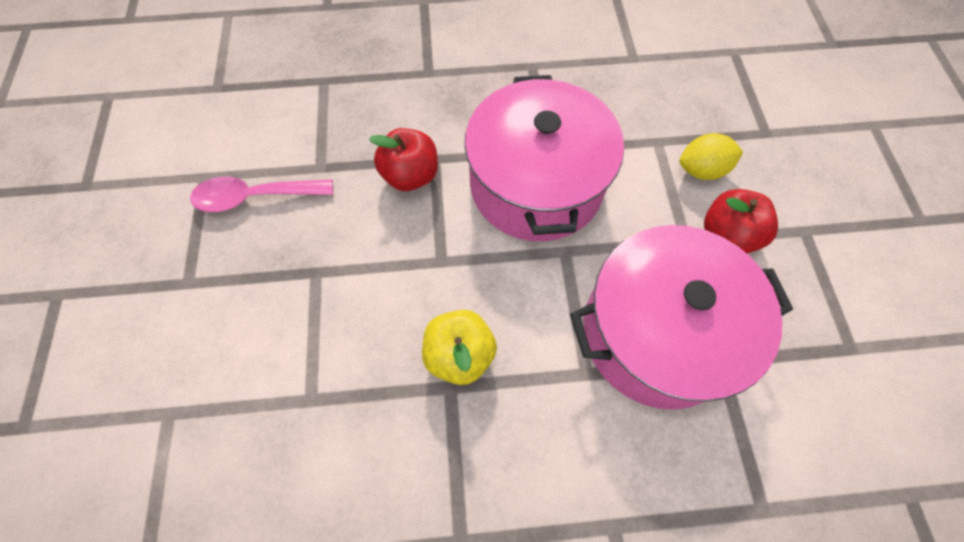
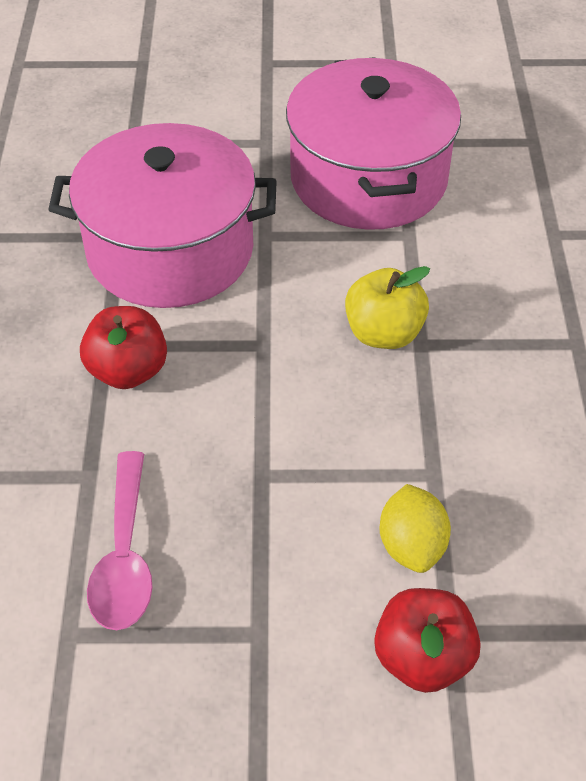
camera: 85 degrees left, 15 degrees down
yellow lemon [679,133,743,180] -> yellow lemon moved to [379,484,451,573]
red apple [704,189,778,254] -> red apple moved to [374,588,481,693]

